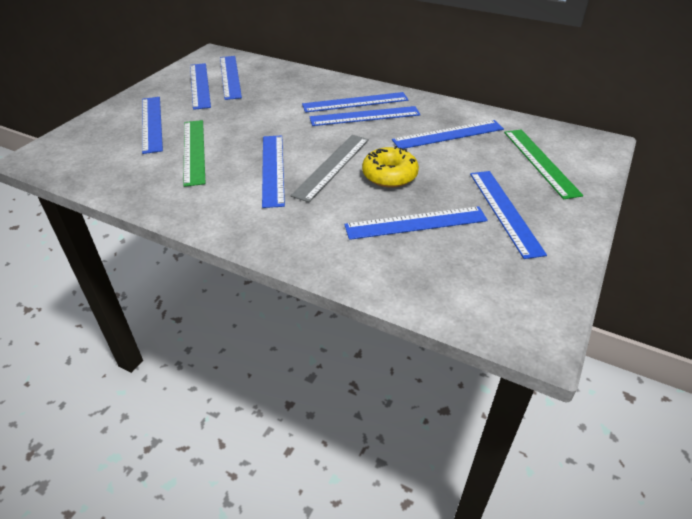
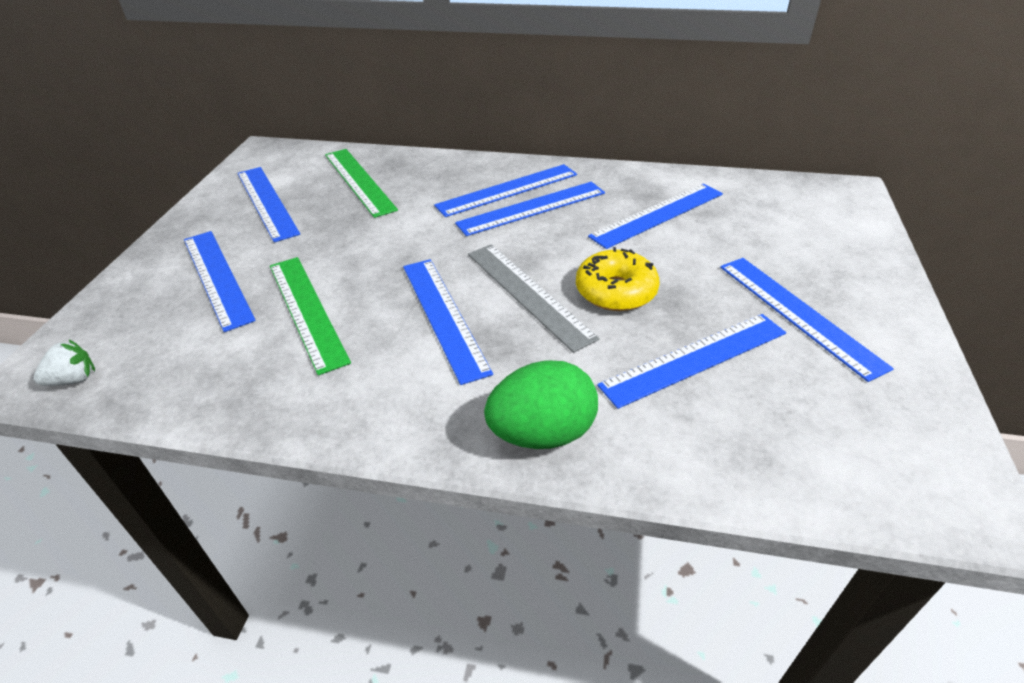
camera: 15 degrees left, 0 degrees up
blue ruler [220,56,242,100] -> none
grey ruler [290,135,369,202] -> grey ruler turned 45 degrees counterclockwise [468,244,600,353]
green ruler [504,130,583,199] -> green ruler moved to [325,149,398,218]
none -> white strawberry [34,340,95,386]
none -> green egg [484,360,598,449]

